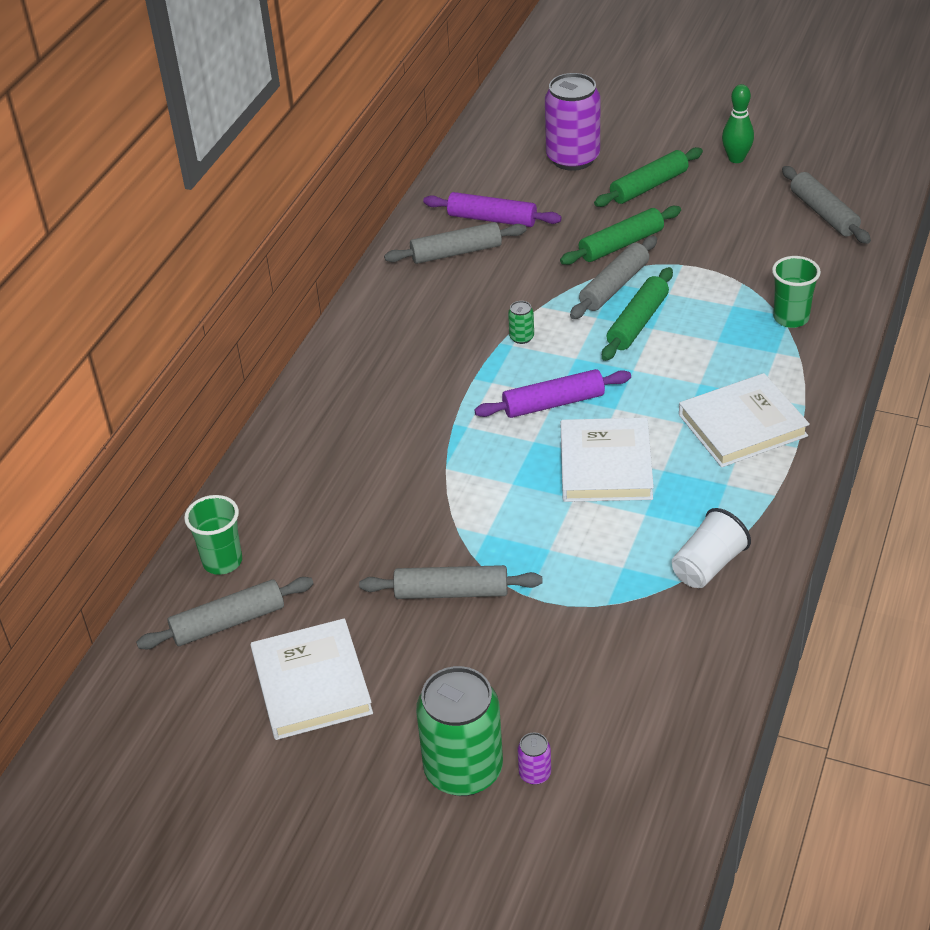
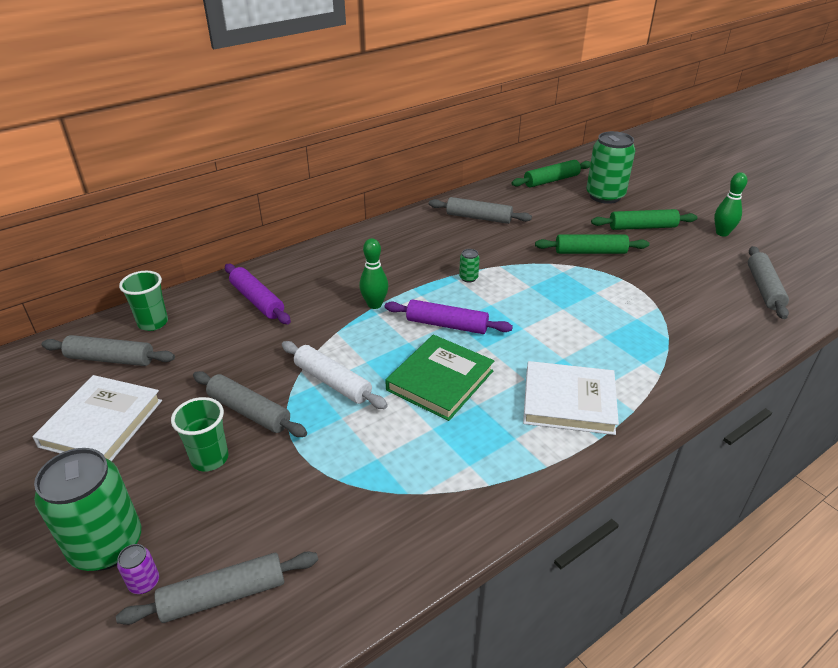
camera: 30 degrees right, 5 degrees down
purple rolling pin [423,192,562,227] -> purple rolling pin moved to [225,264,291,324]
purple can [545,73,600,171] -> green can [586,131,635,204]
white book [561,418,654,502] -> green book [385,335,494,421]
grey rolling pin [570,236,657,319] -> grey rolling pin moved to [116,552,318,625]
green rolling pin [602,267,673,361] -> green rolling pin moved to [511,160,591,187]
white cup [672,508,751,588] -> none
green cup [772,256,821,328] -> green cup moved to [171,397,228,472]
none -> white rolling pin [282,341,388,409]
none -> green bowling pin [359,238,388,309]

